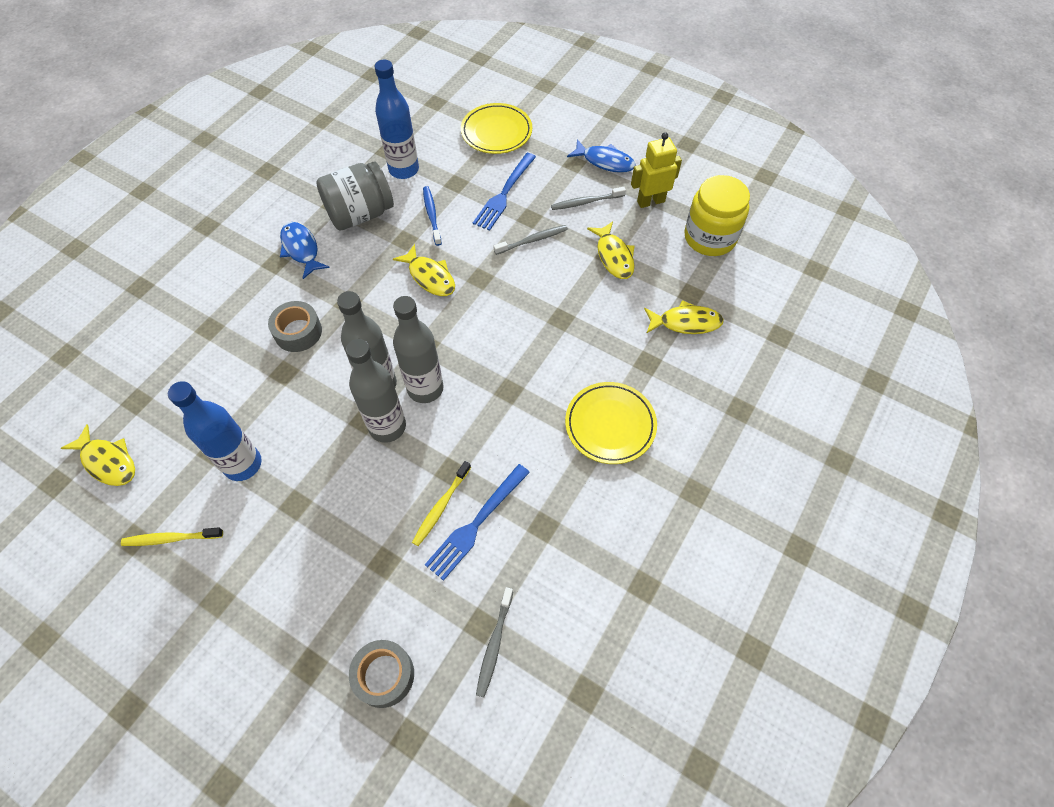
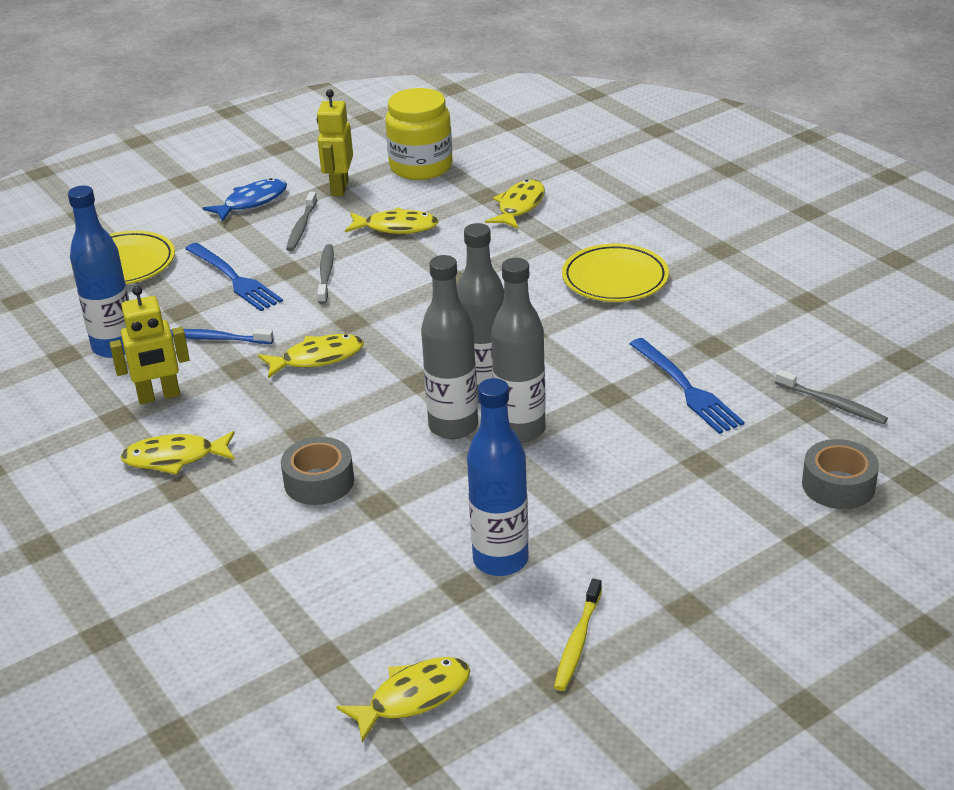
camera: 65 degrees left, 25 degrees down
blue fish [280,222,330,279] -> yellow fish [120,431,235,475]
grey jar [316,161,394,230] -> yellow robot [110,286,190,404]
yellow toothbrush [412,461,471,546] -> none

